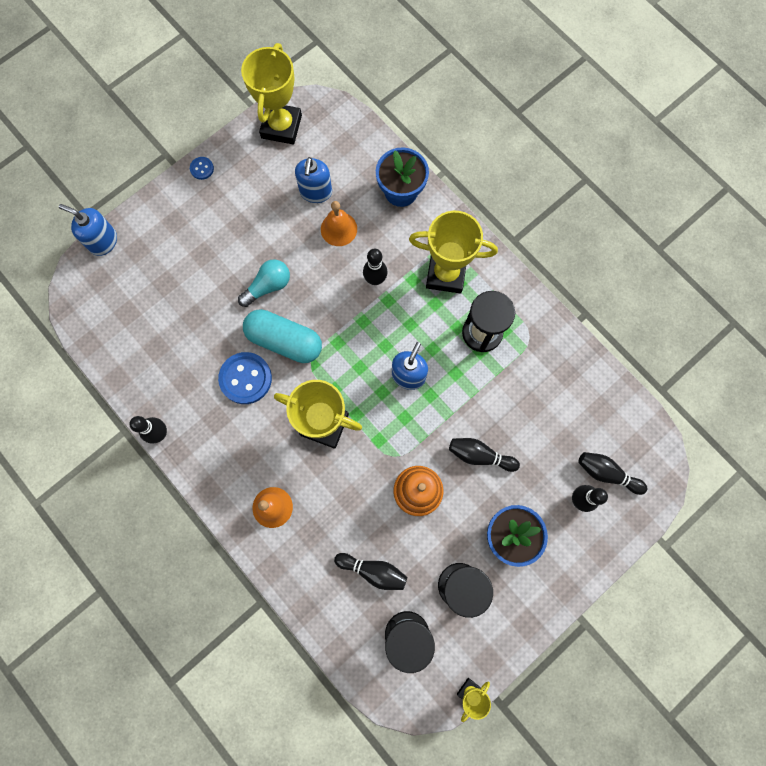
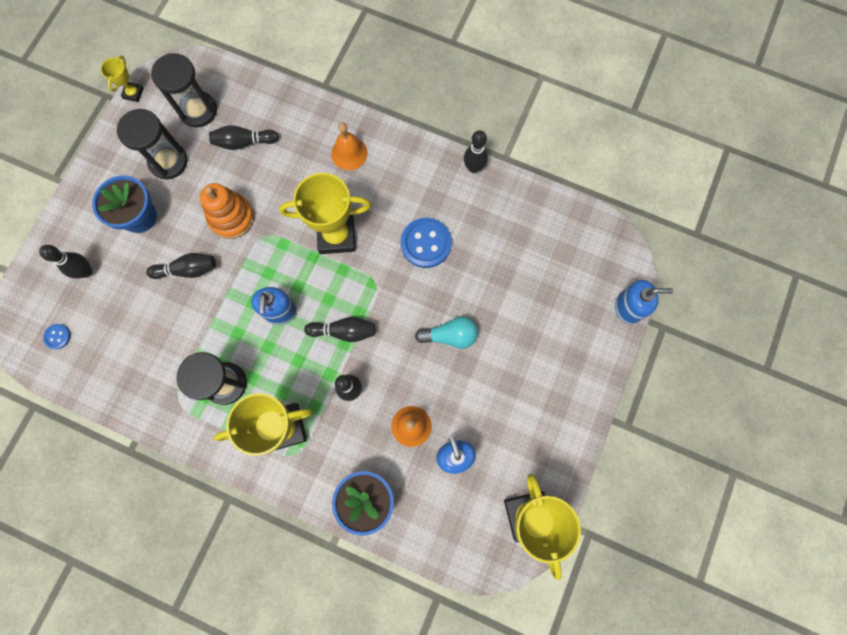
camera: 155 degrees right, 0 degrees up
blue button [190,157,214,180] -> blue button moved to [43,324,71,349]
turquoise light bulb [238,259,290,307] -> turquoise light bulb turned 120 degrees counterclockwise [415,316,478,349]
turquoise capsule [243,309,322,363] -> none
black bowling pin [578,452,647,495] -> black bowling pin moved to [304,317,375,342]

